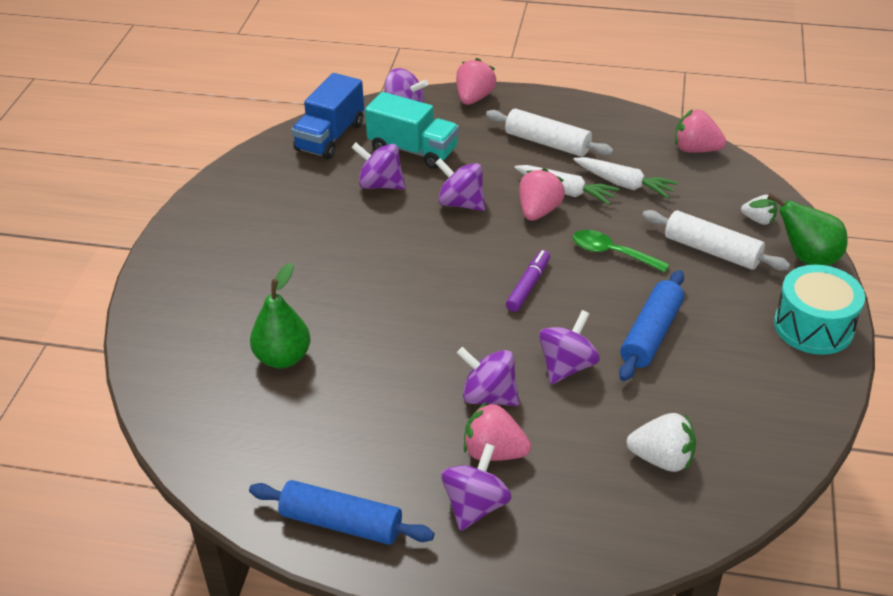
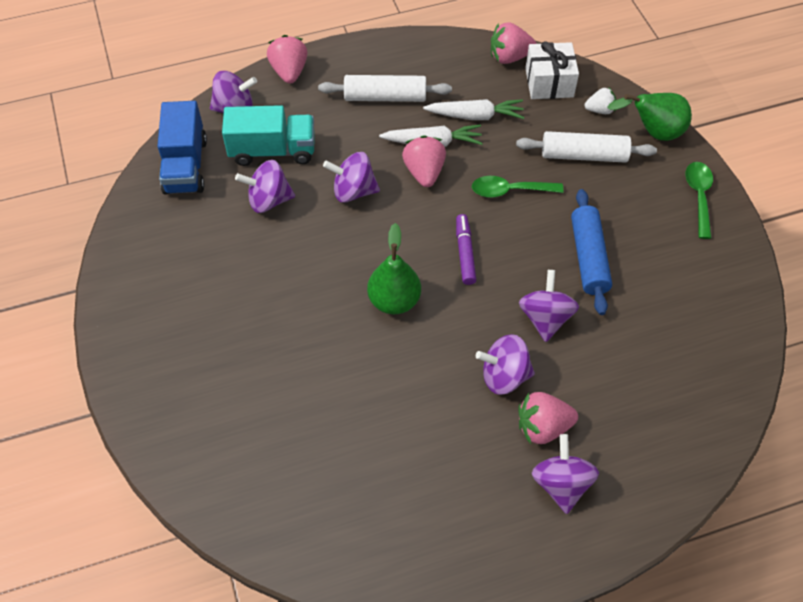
camera: 30 degrees left, 15 degrees up
blue rolling pin [249,480,434,545] -> none
green pear [250,263,310,368] -> green pear moved to [367,223,421,314]
white strawberry [627,413,696,472] -> none
turquoise drum [774,265,865,355] -> green spoon [685,162,713,239]
none -> white gift [525,41,579,99]

